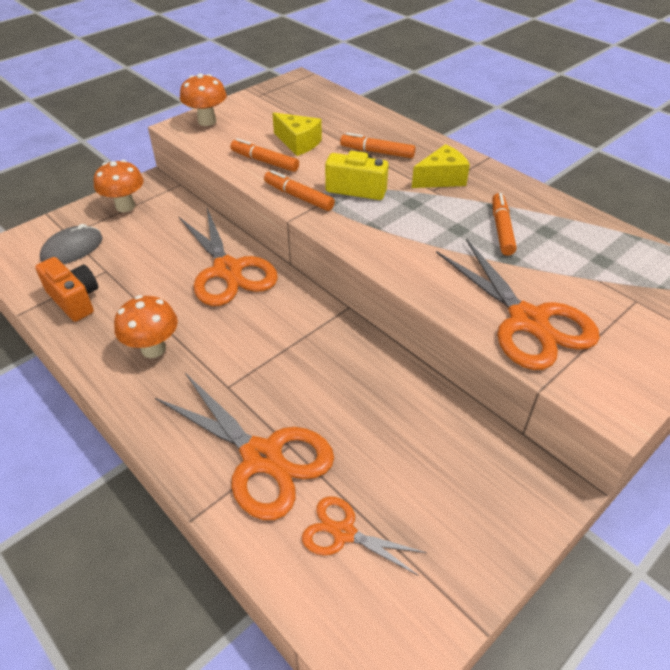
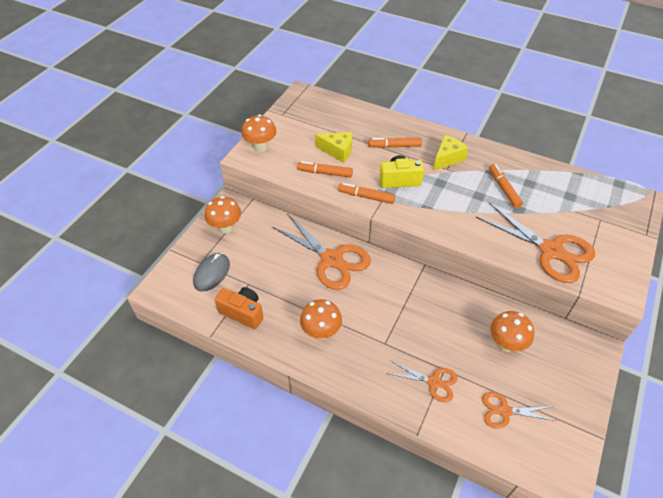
camera: 20 degrees left, 5 degrees up
orange scissors [155,373,334,520] -> orange scissors [386,361,457,402], size x0.54
none -> orange mushroom [490,311,534,352]

